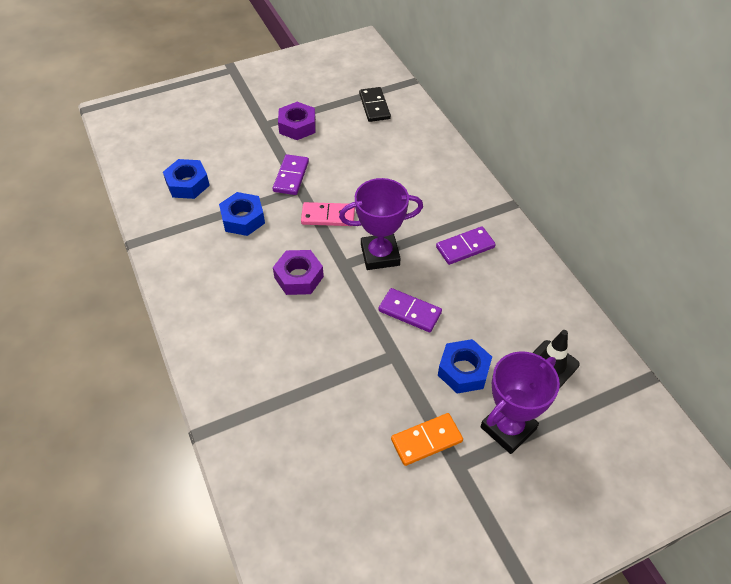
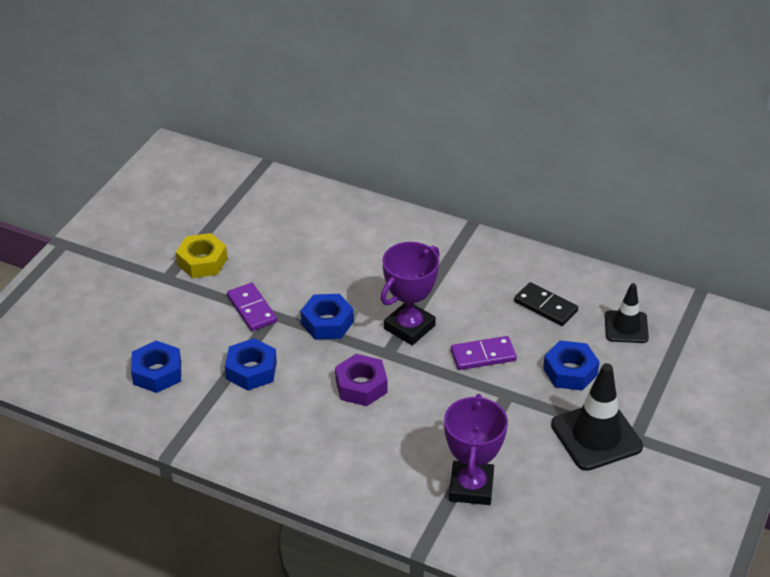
camera: 40 degrees left, 10 degrees down
purple nut [278,102,316,140] -> yellow nut [176,233,228,278]
pink domino [301,202,355,226] -> blue nut [301,294,354,340]
black domino [359,87,391,122] -> black domino moved to [514,282,578,326]
orange domino [391,413,463,466] -> black traffic cone [551,363,643,471]
purple domino [436,226,496,265] -> none
purple trophy [481,351,560,454] -> purple trophy moved to [444,394,508,505]

